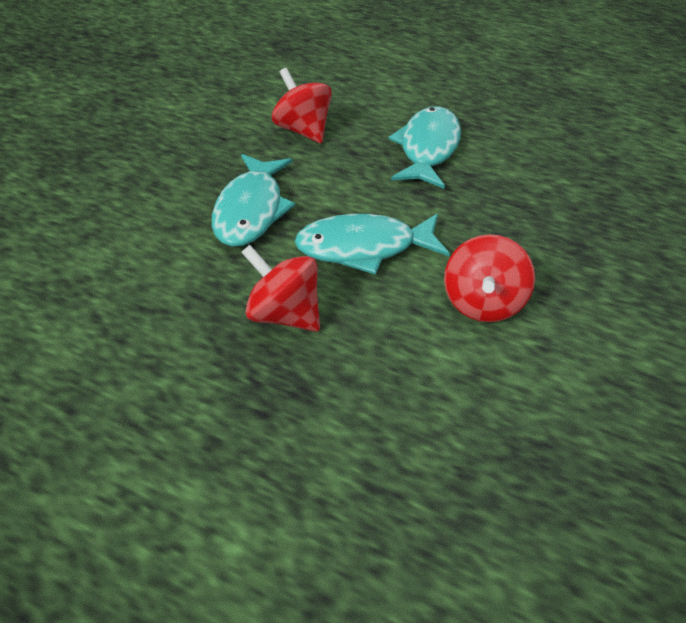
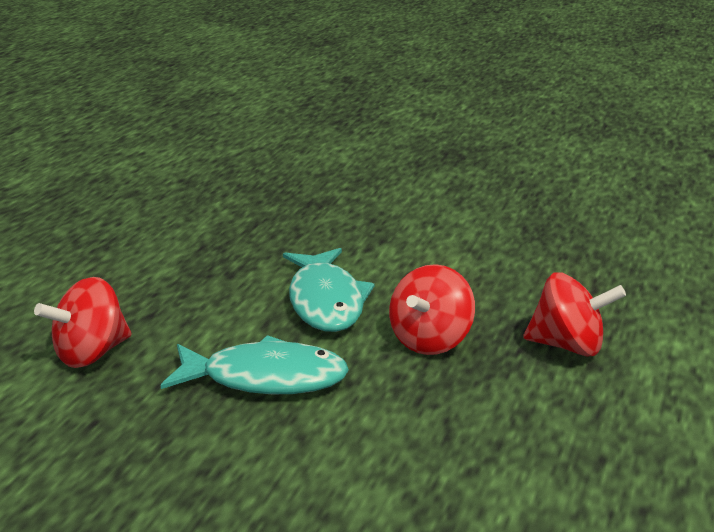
camera: 95 degrees left, 20 degrees down
turquoise fish [388,107,461,189] -> none
red spinning top [444,234,535,322] -> red spinning top moved to [523,273,626,357]

